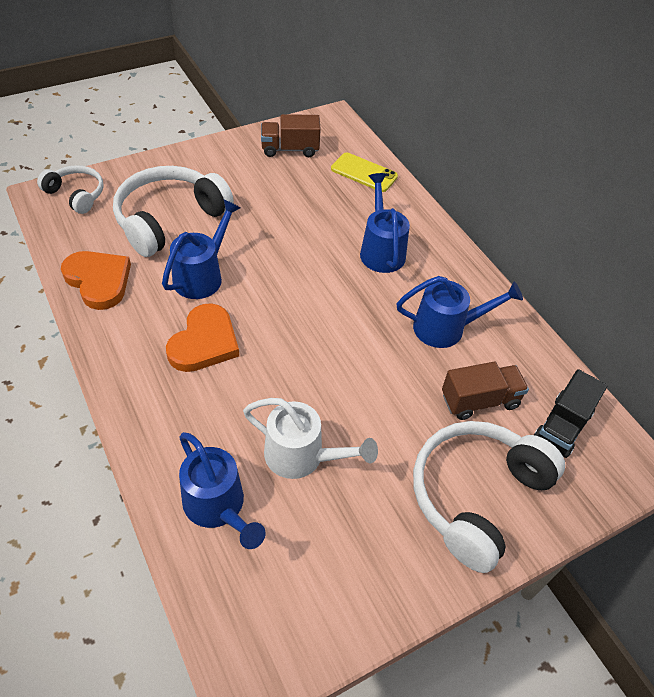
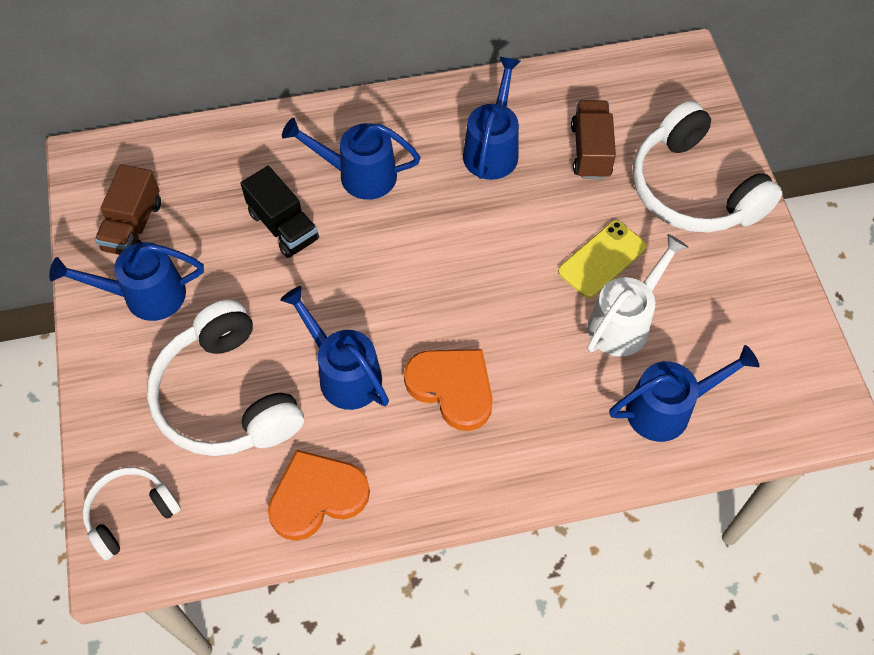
camera: 70 degrees left, 10 degrees up
yellow phone [331,152,398,192] -> yellow phone moved to [558,220,647,298]
black truck [534,369,608,458] -> black truck moved to [241,166,319,258]
none -> blue watering can [49,242,204,321]

